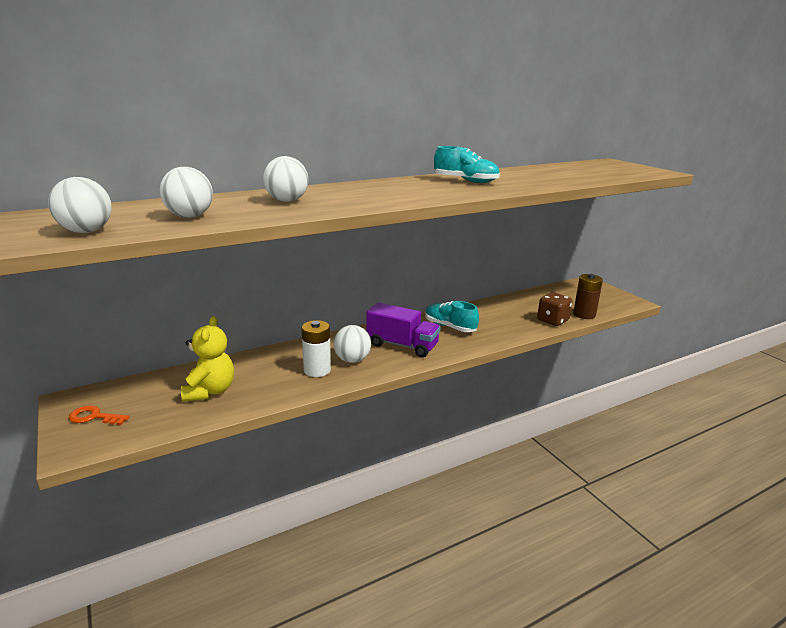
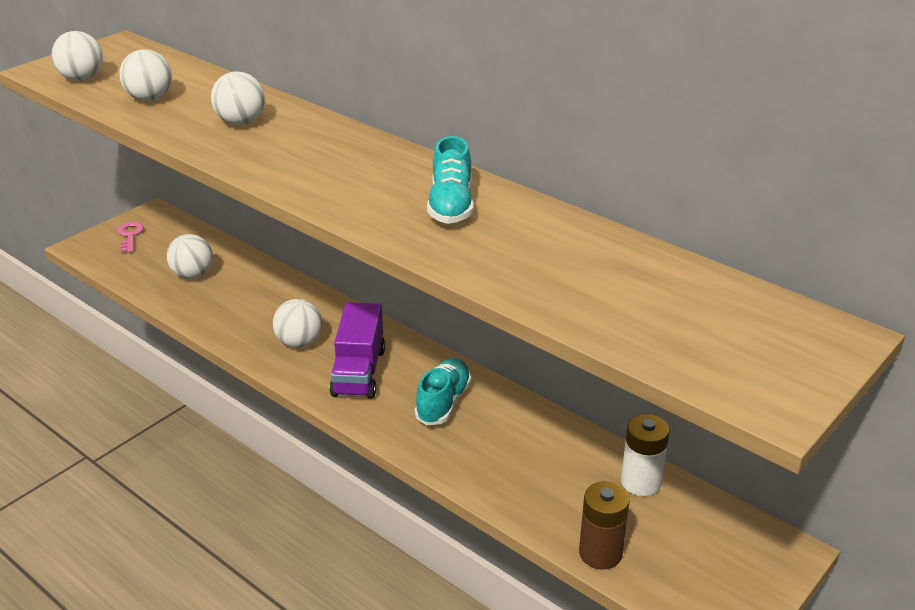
camera: 70 degrees right, 10 degrees up
orange key [69,405,129,425] -> pink key [118,222,144,253]
yellow teddy bear [181,316,234,402] -> white ball [167,234,213,279]
white battery [301,320,331,377] -> white battery moved to [621,414,669,496]
brown dice [537,292,573,326] -> none

